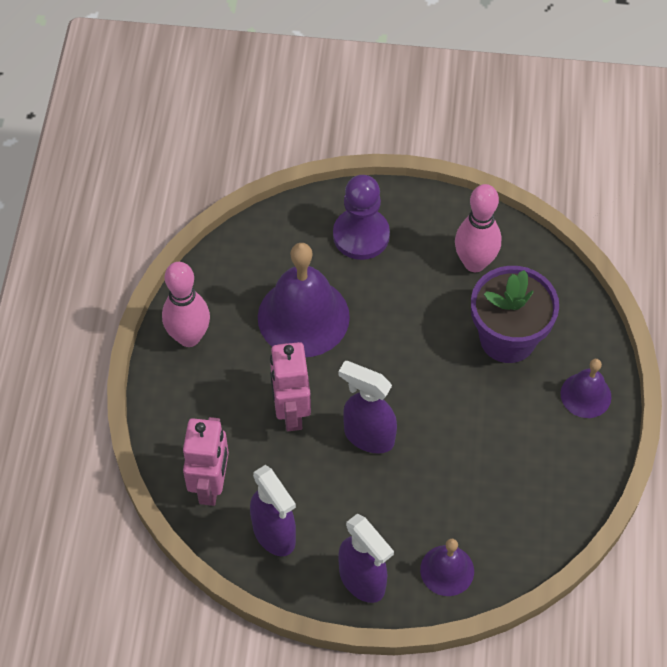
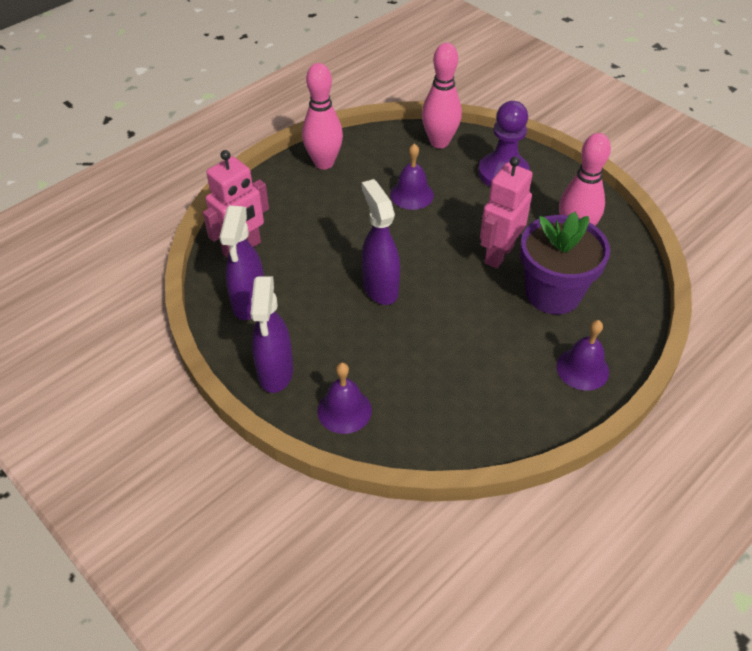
camera: 40 degrees right, 10 degrees down
purple bell [258,243,350,357] -> purple bell [390,144,434,210], size x0.54
pink robot [270,342,311,431] -> pink robot moved to [480,156,533,269]
none -> pink bowling pin [422,43,462,148]

